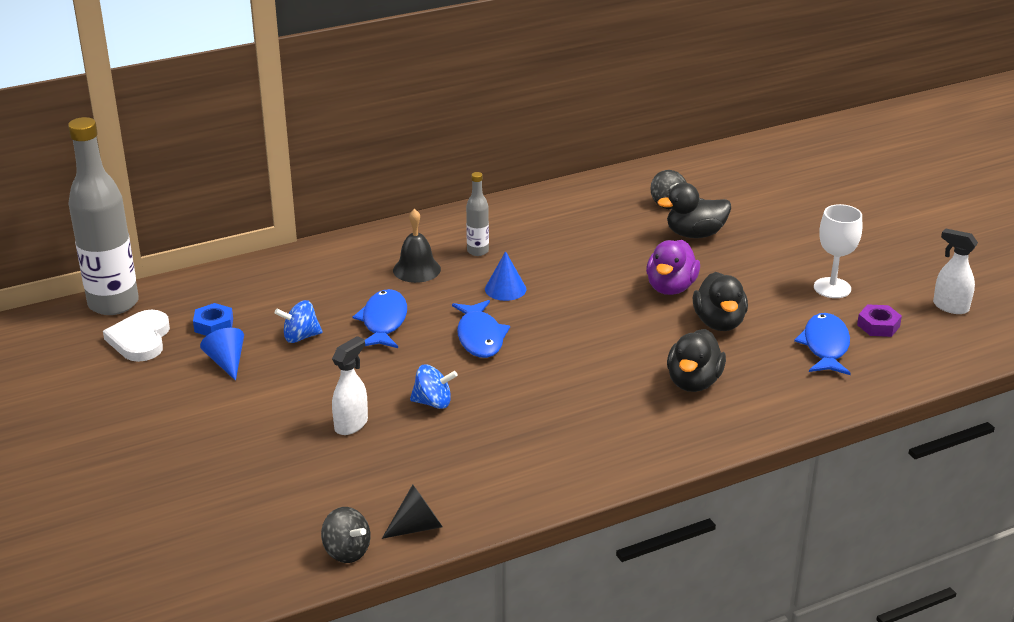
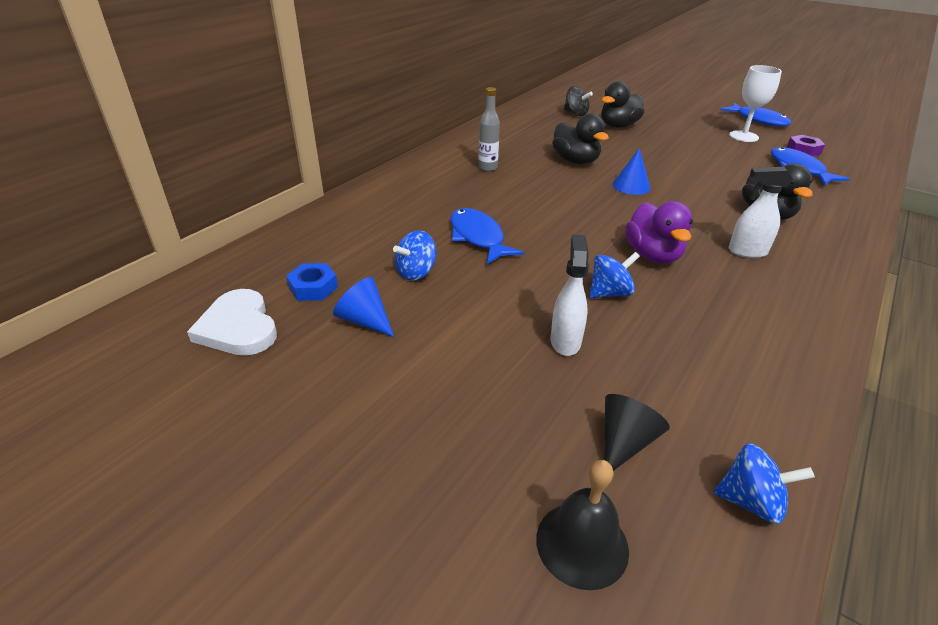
camera: 30 degrees left, 5 degrees up
grey bottle [68,117,139,315] -> none
black spinning top [321,507,371,563] -> blue spinning top [714,443,815,524]
black cone [382,484,443,539] -> black cone moved to [604,394,670,471]
black bell [393,209,441,283] -> black bell moved to [536,460,629,590]
blue fish [452,300,510,358] -> blue fish moved to [720,103,791,127]
blue cone [485,251,526,301] -> blue cone moved to [613,148,651,195]
purple duck [646,240,700,295] -> purple duck moved to [625,201,693,264]
black duck [693,272,748,331] -> black duck moved to [552,113,609,164]
white spray bottle [933,228,978,314] -> white spray bottle moved to [728,167,793,258]

